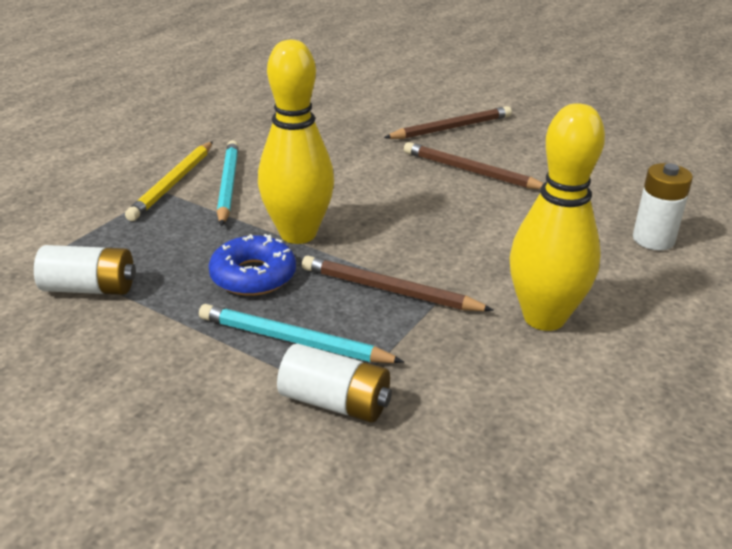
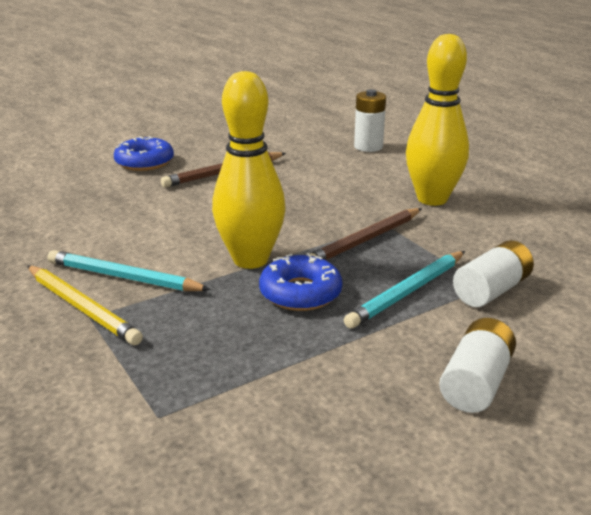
camera: 65 degrees left, 5 degrees down
white battery [34,245,136,295] -> white battery moved to [439,318,516,413]
brown pencil [384,106,512,139] -> blue donut [114,136,174,171]

